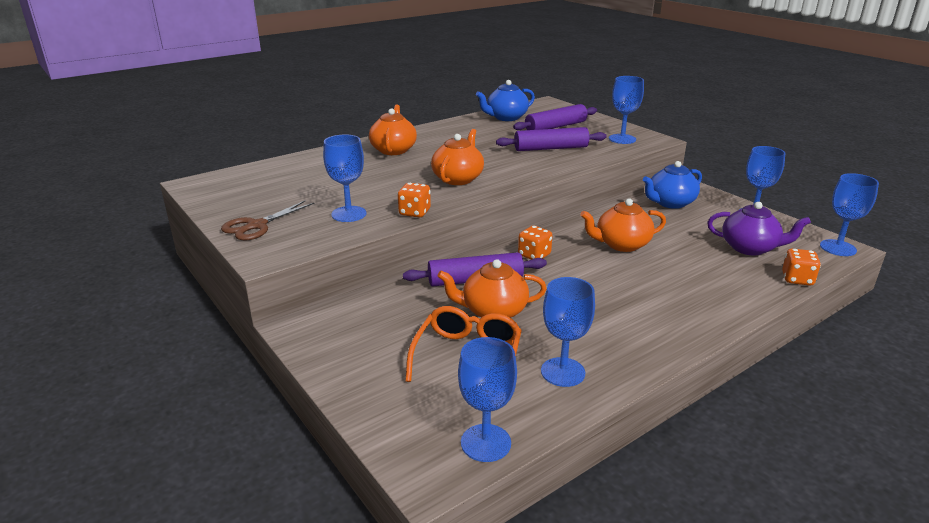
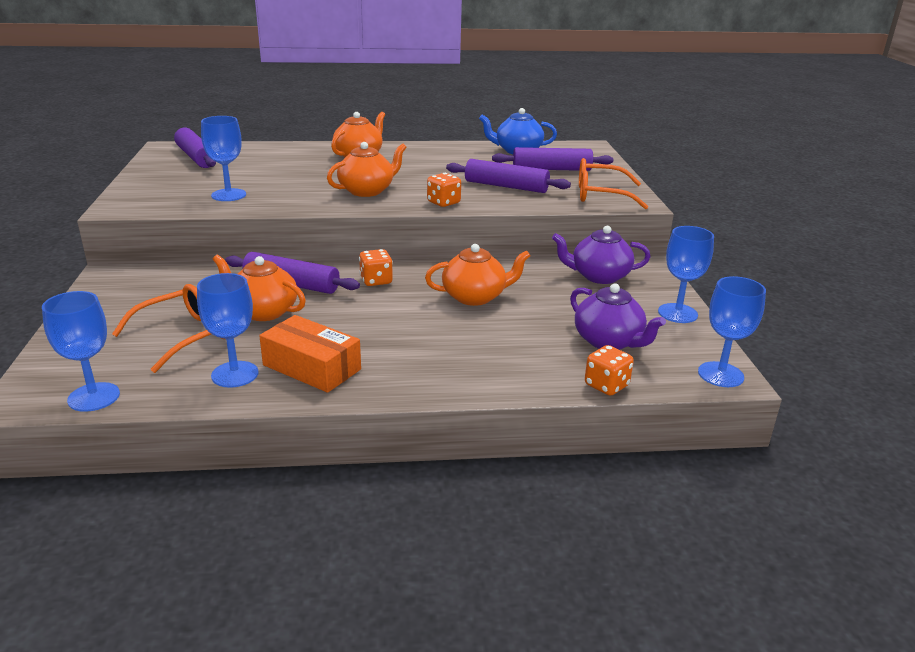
camera: 30 degrees right, 0 degrees up
brown scissors [221,200,315,241] -> none
orange dice [398,183,431,217] -> orange dice moved to [427,173,461,207]
orange teapot [580,198,666,252] -> orange teapot turned 150 degrees clockwise [425,244,530,306]
blue goblet [609,76,644,144] -> orange glasses [579,158,648,209]
blue teapot [643,161,702,209] -> purple teapot [552,226,650,284]
none -> purple rolling pin [174,128,216,168]
none -> orange box [259,315,361,393]

